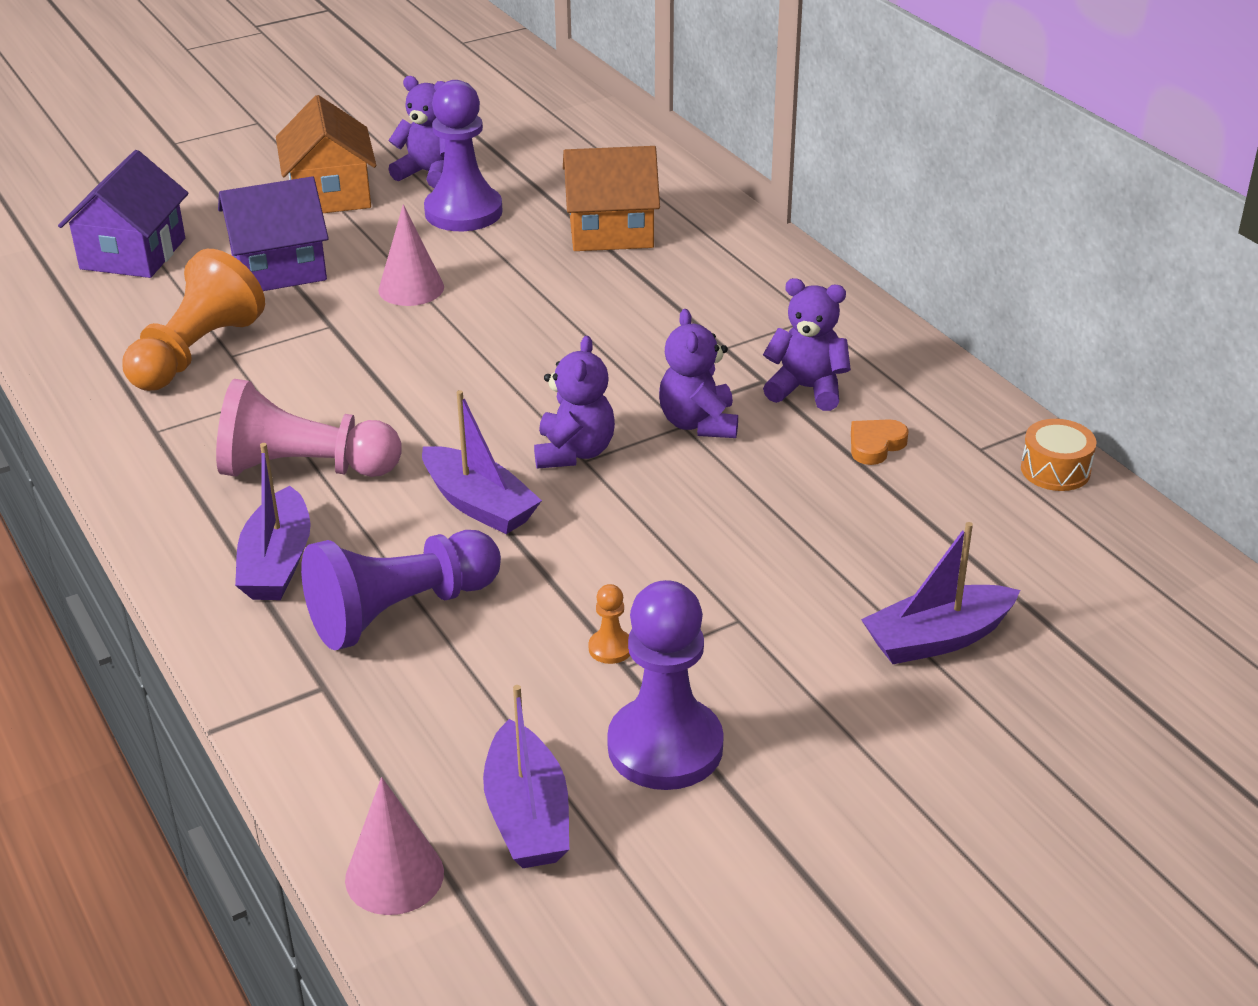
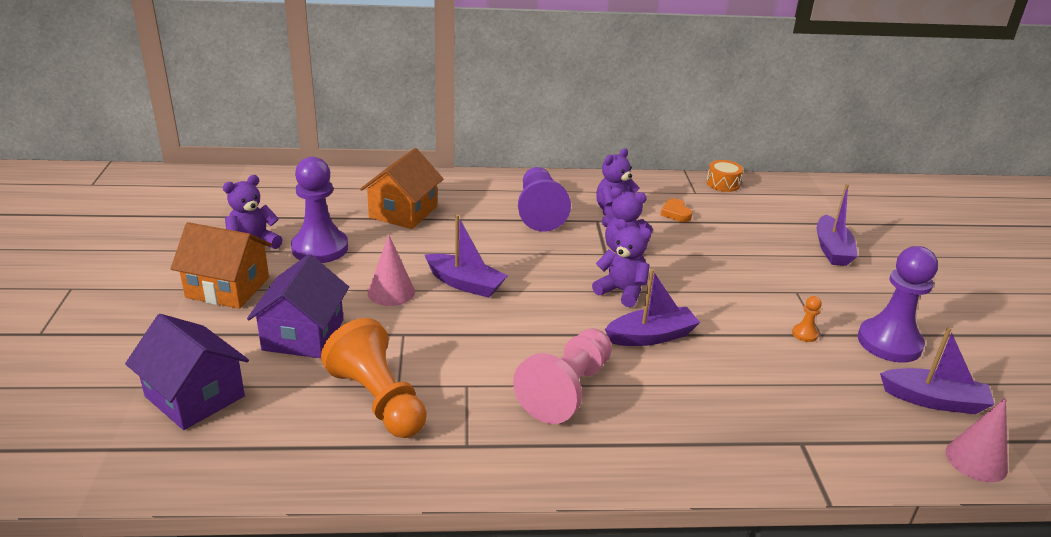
camera: 65 degrees left, 5 degrees down
purple boat [235,443,311,600] -> purple boat moved to [425,214,508,298]
purple pawn [301,530,501,650] -> purple pawn moved to [518,167,571,232]

